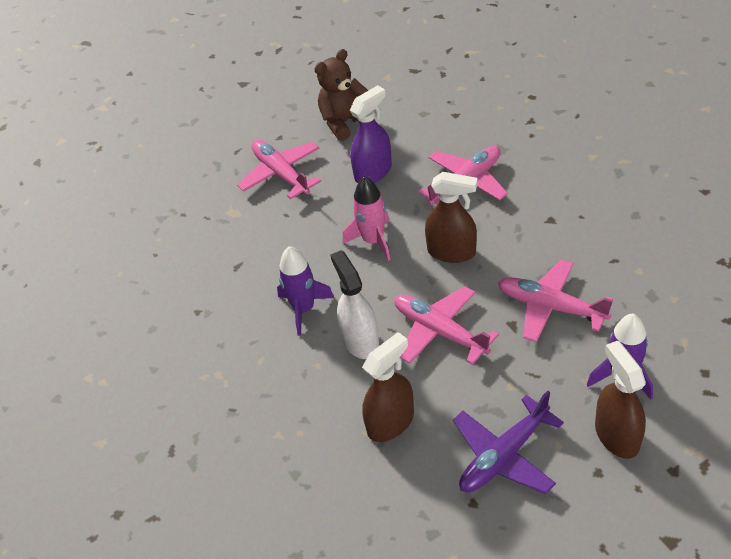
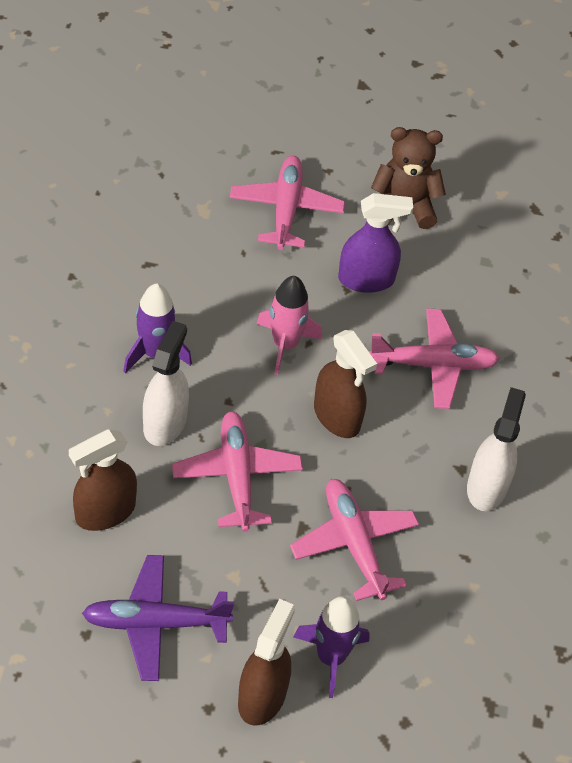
camera: 30 degrees right, 5 degrees up
brown spray bottle [362,332,414,442] -> brown spray bottle turned 150 degrees clockwise [69,429,137,531]
none -> white spray bottle [467,387,526,511]

